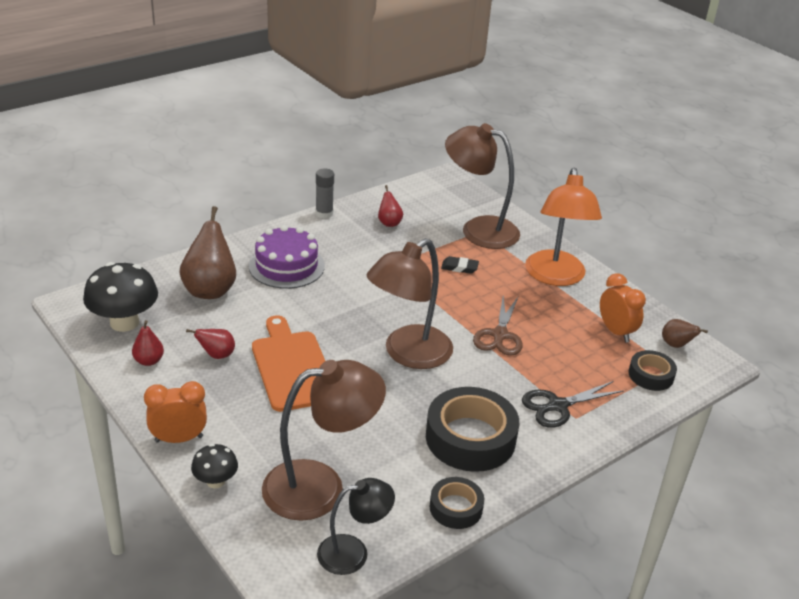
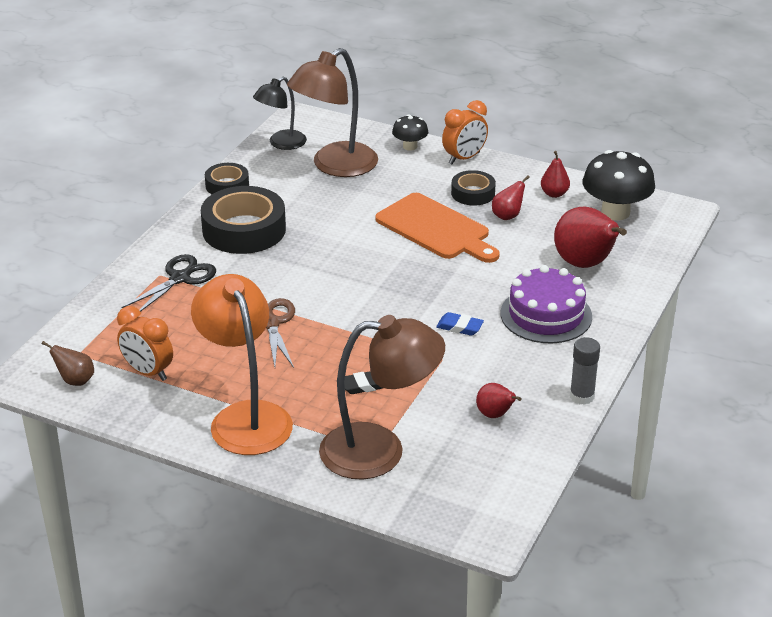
camera: 155 degrees right, 0 degrees up
brown pear [179,206,236,299] -> red pear [554,206,627,268]
brown lamp [367,238,453,369] -> none
black tape [628,350,677,391] -> black tape moved to [451,170,496,206]
none -> blue eraser [436,312,484,336]

